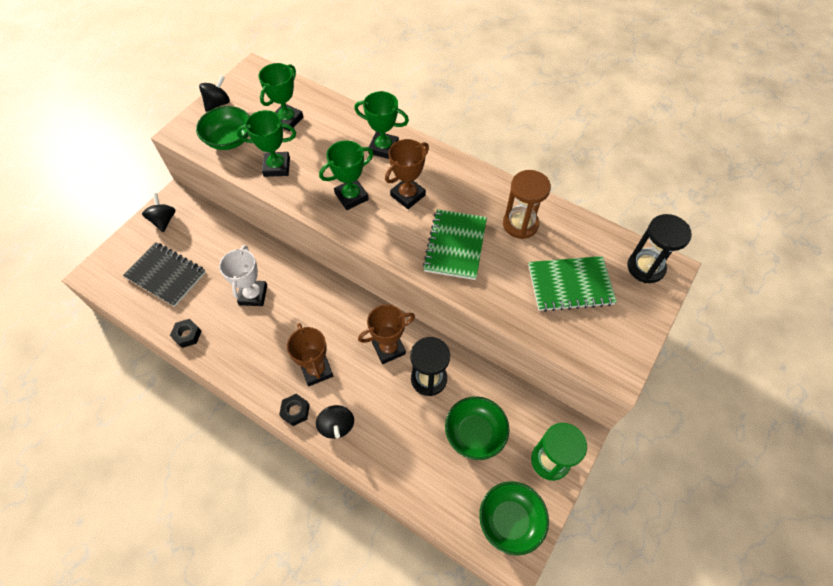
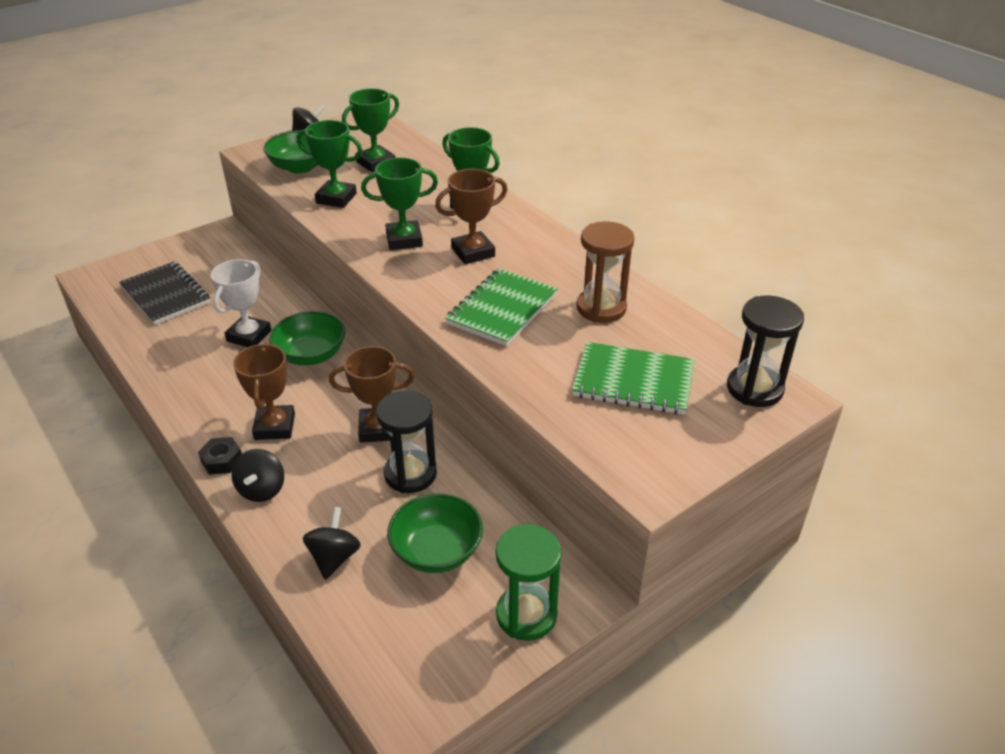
camera: 20 degrees right, 20 degrees down
black spinning top [142,193,176,232] -> black spinning top moved to [303,507,361,580]
black nut [170,319,202,348] -> none
green bowl [479,481,549,556] -> green bowl moved to [269,311,345,365]

